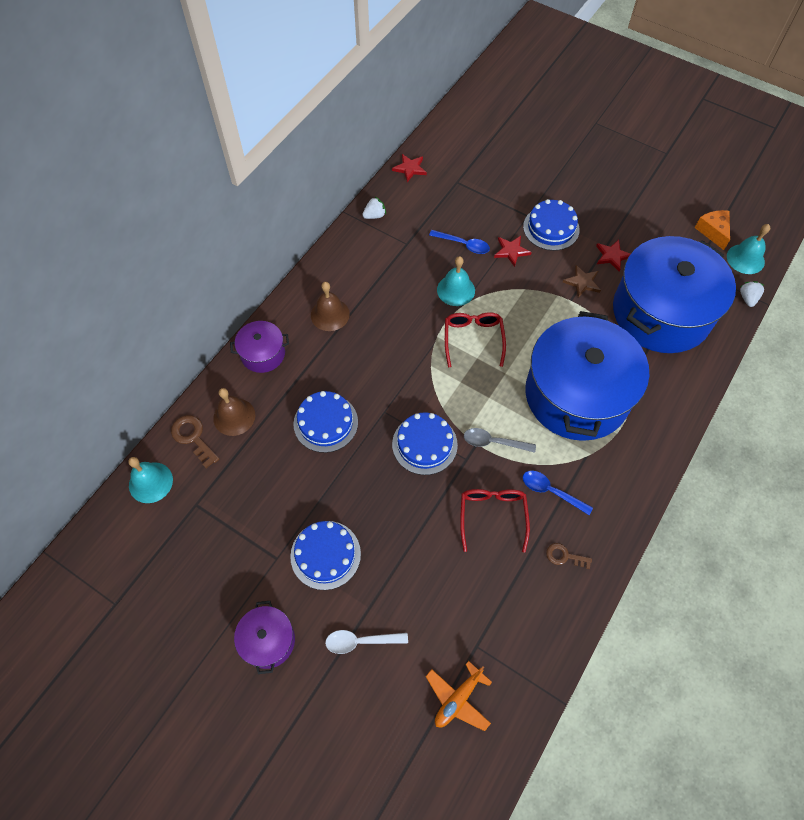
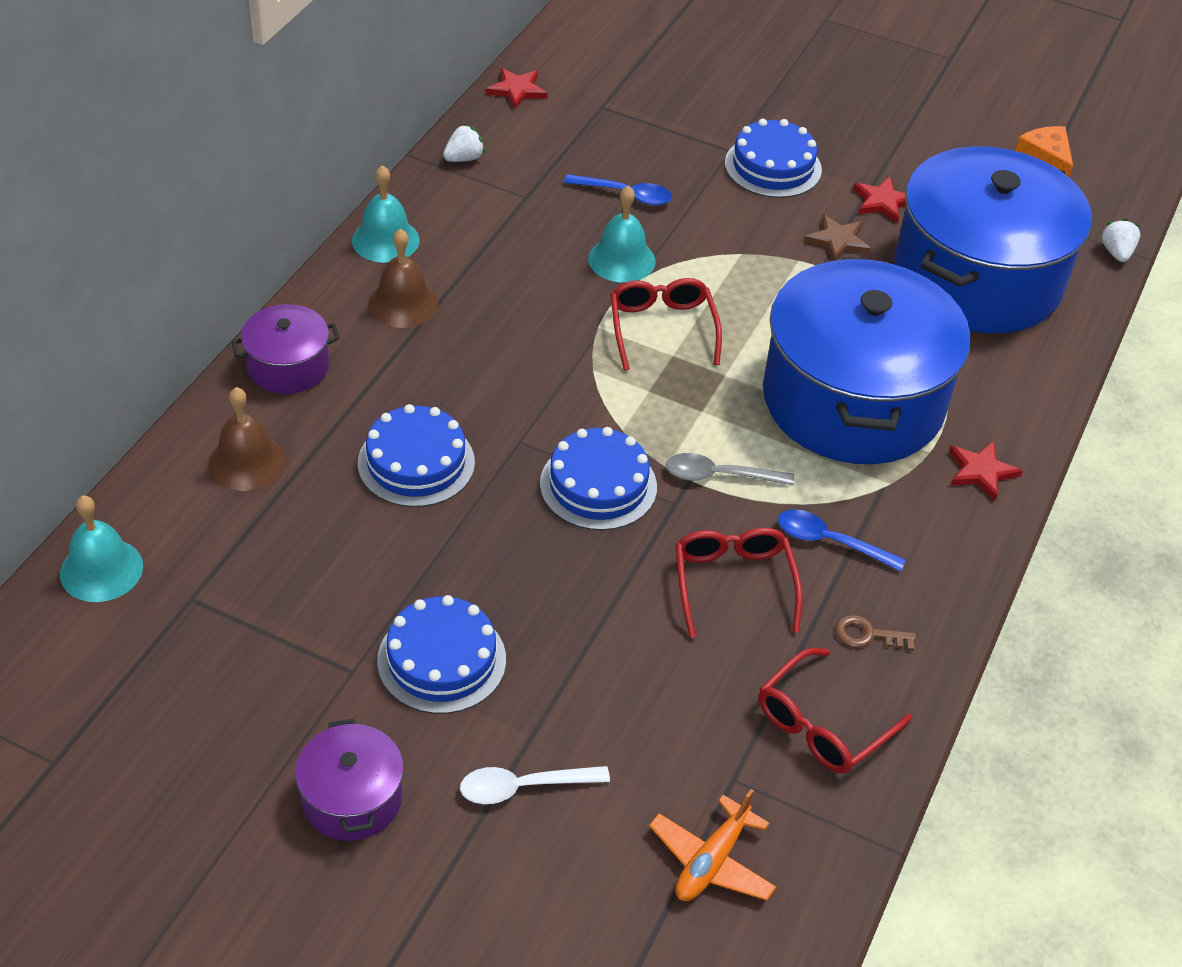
camera: 10 degrees left, 15 degrees down
brown key [171,415,219,468] -> none
red star [494,236,532,267] -> red star moved to [949,441,1023,501]
turquoise bell [727,224,770,274] -> turquoise bell moved to [352,165,420,263]
none -> red glasses [759,648,912,774]

